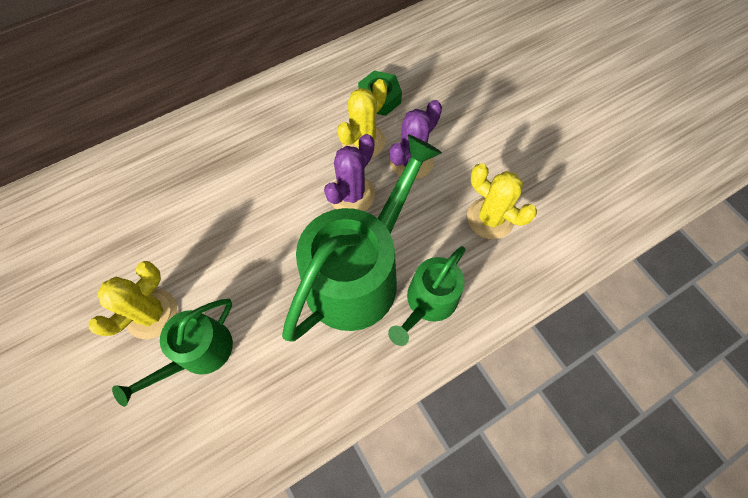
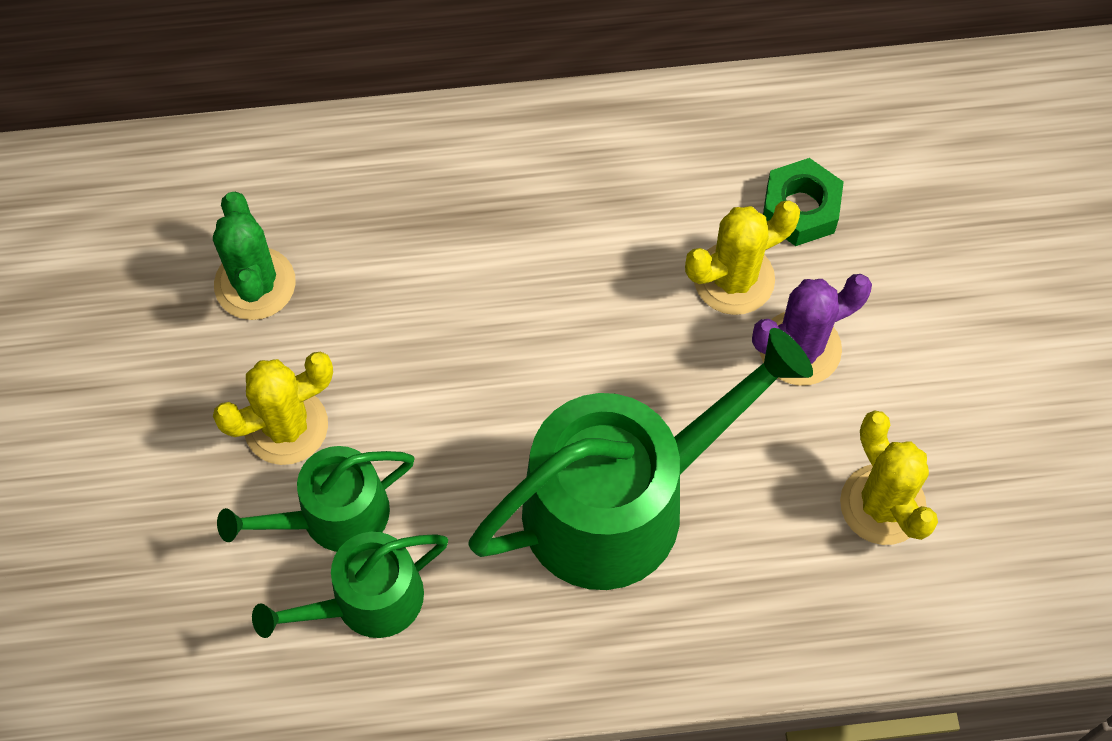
camera: 25 degrees right, 0 degrees up
purple cactus [324,134,375,211] -> none
green watering can [388,246,466,346] -> green watering can moved to [252,532,448,638]
none -> green cactus [213,192,296,320]

